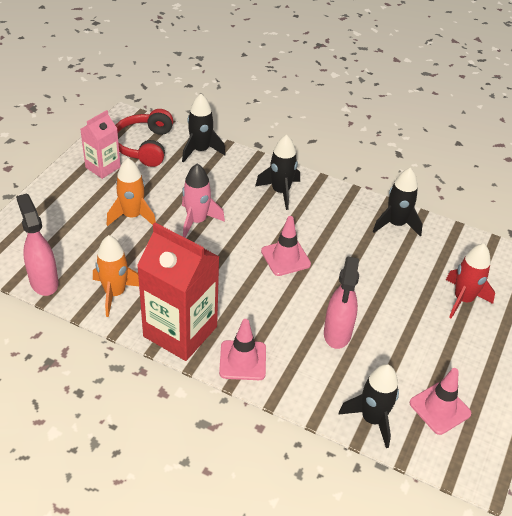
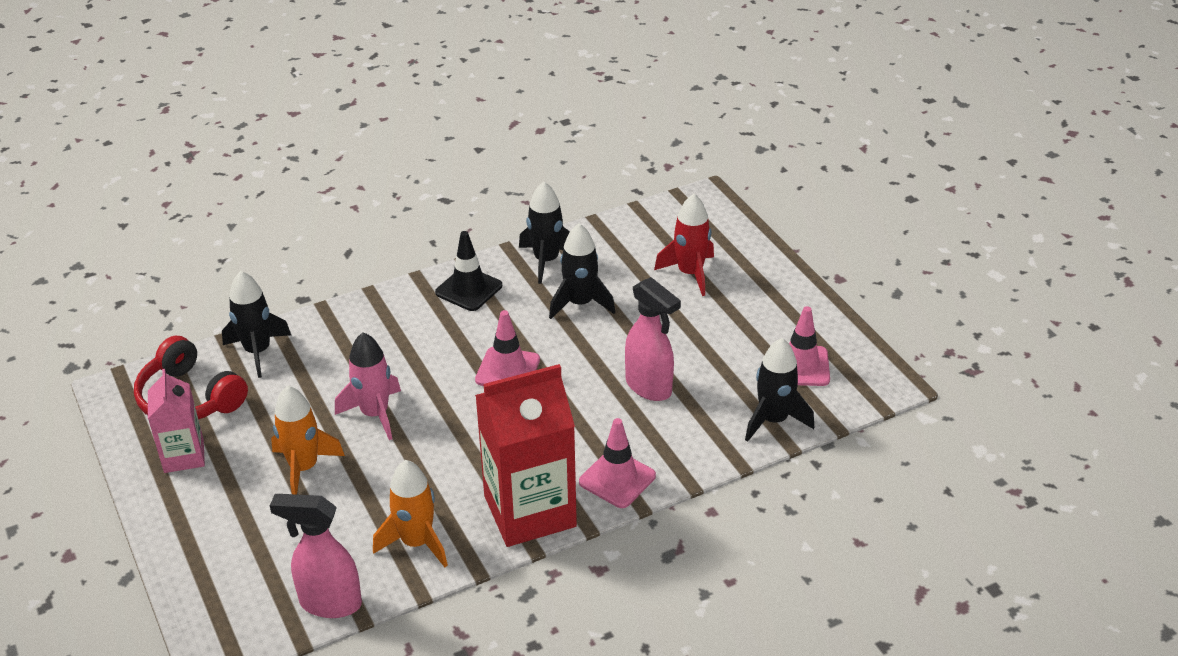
camera: 50 degrees left, 5 degrees down
black rocket [255,135,300,210] -> black rocket moved to [549,223,615,319]
none -> black traffic cone [435,231,502,311]

